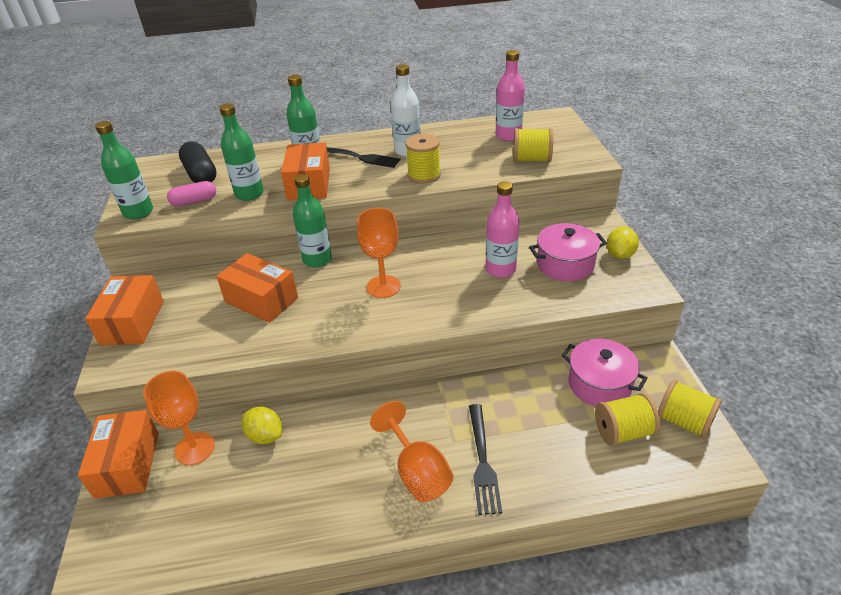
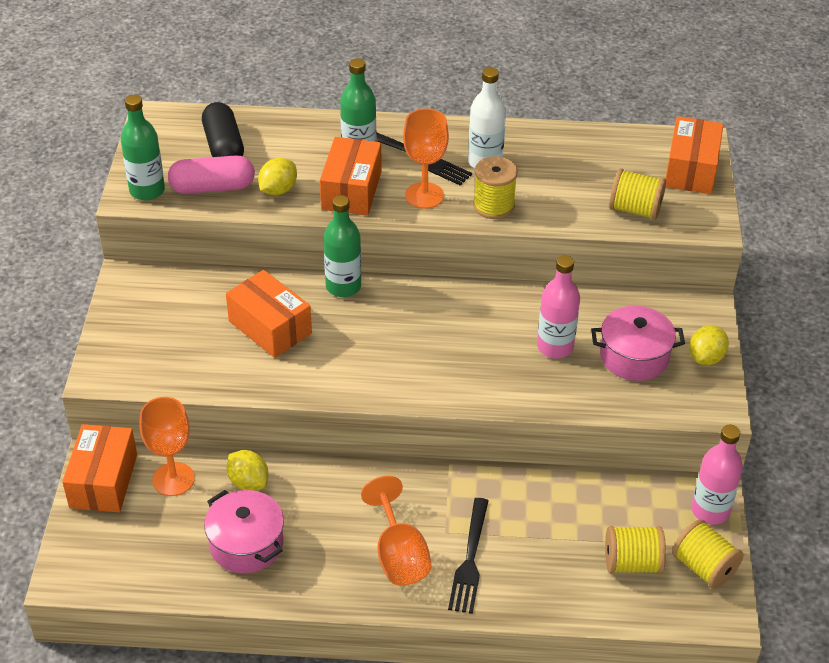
camera: 10 degrees right, 5 degrees up
orange box [85,275,164,345] -> orange box moved to [666,116,724,194]
pink capsule [167,181,216,206] -> pink capsule [168,155,255,194], size x1.51
green bottle [220,103,264,201] -> yellow lemon [258,158,297,195]
orange goblet [357,208,401,298] -> orange goblet moved to [403,108,449,209]
pink bottle [496,50,525,141] -> pink bottle moved to [691,425,743,525]
pink pot [561,339,648,406] -> pink pot moved to [204,490,284,573]

